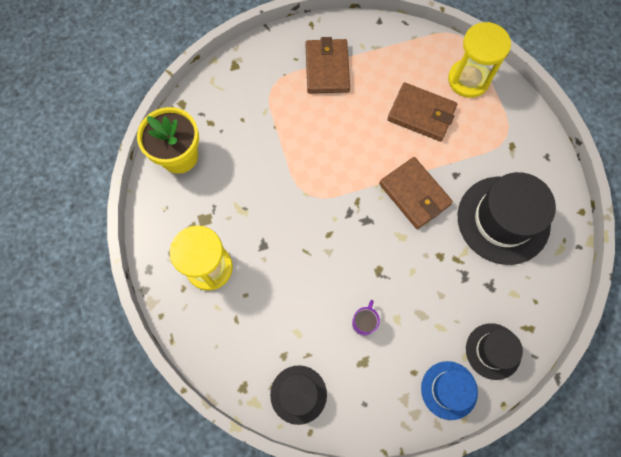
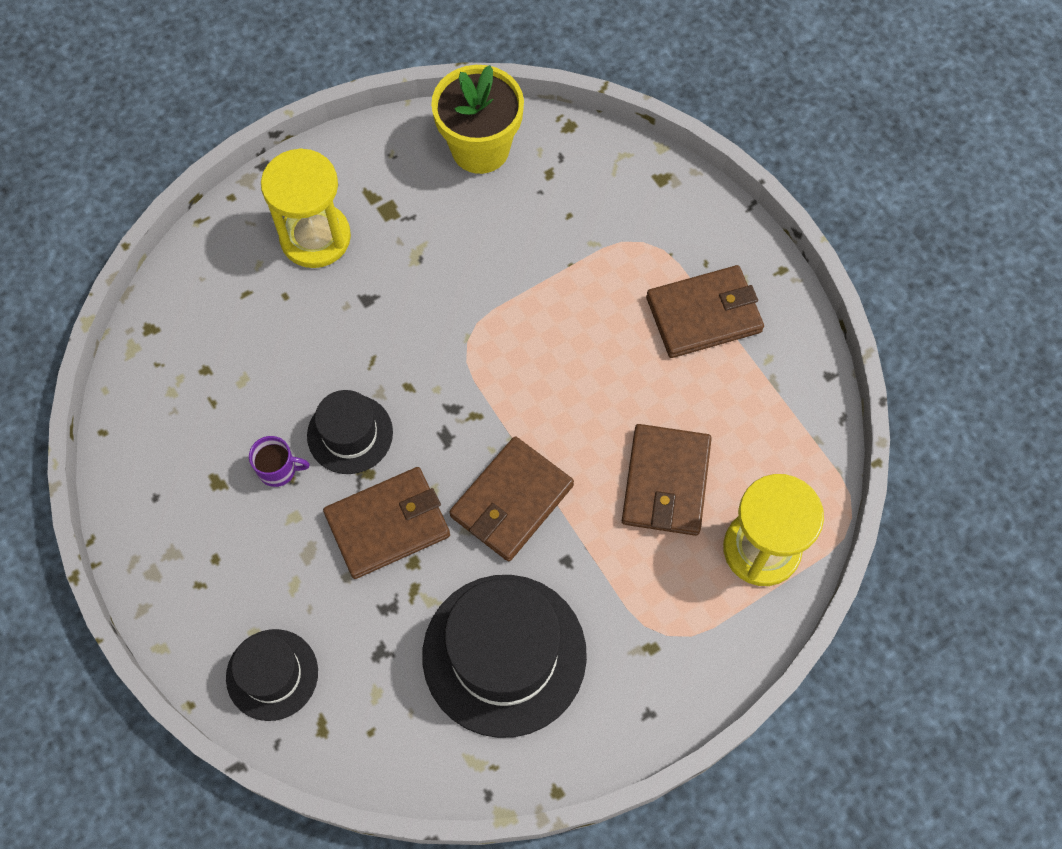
camera: 75 degrees right, 5 degrees down
black hat [270,365,327,425] -> black hat moved to [307,390,393,474]
blue hat [421,361,478,420] -> none
none -> brown wallet [323,467,450,579]

